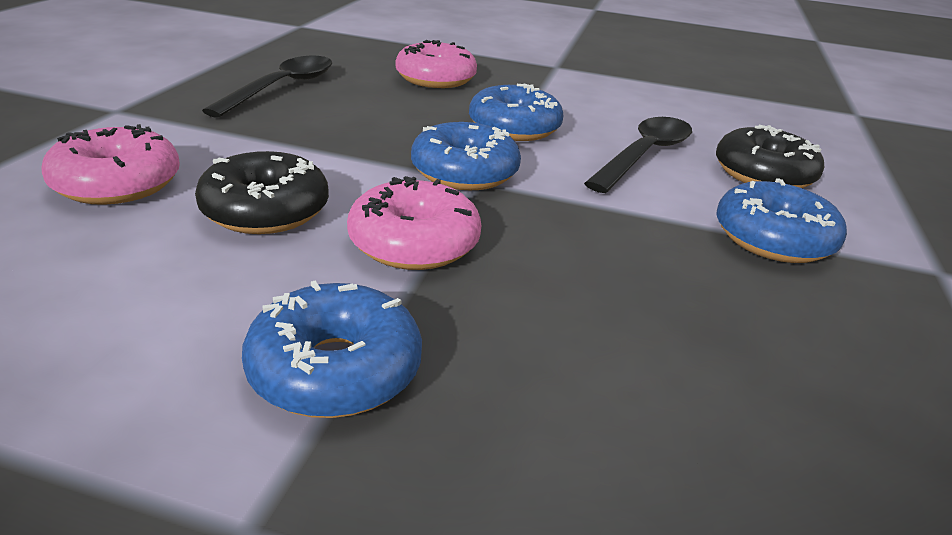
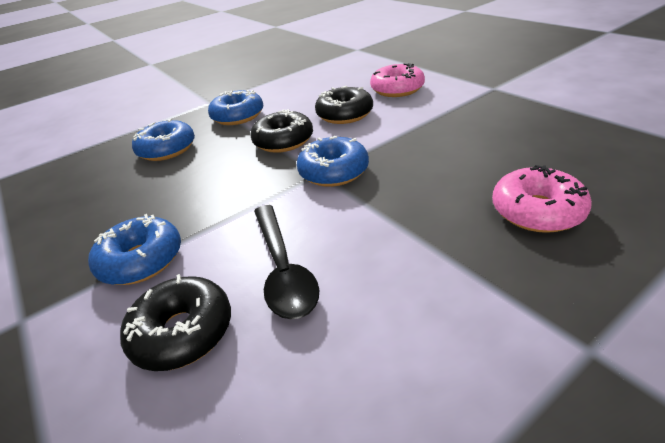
camera: 135 degrees right, 5 degrees up
black spoon [202,56,332,118] -> none
pink donut [347,176,482,270] -> black donut [250,109,313,153]
blue donut [469,83,563,141] -> blue donut moved to [132,118,195,161]

